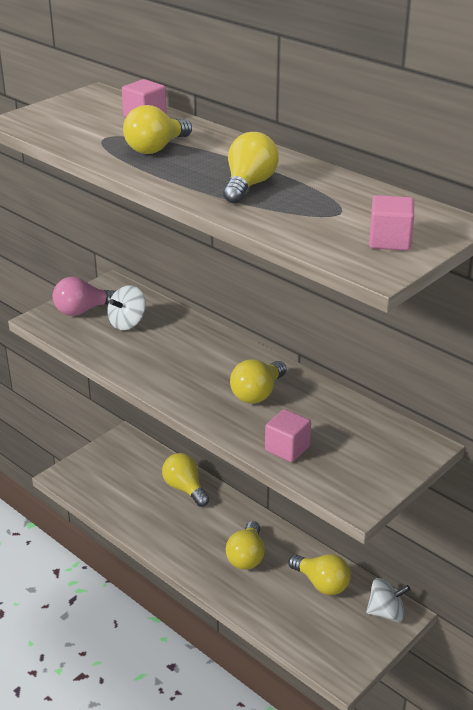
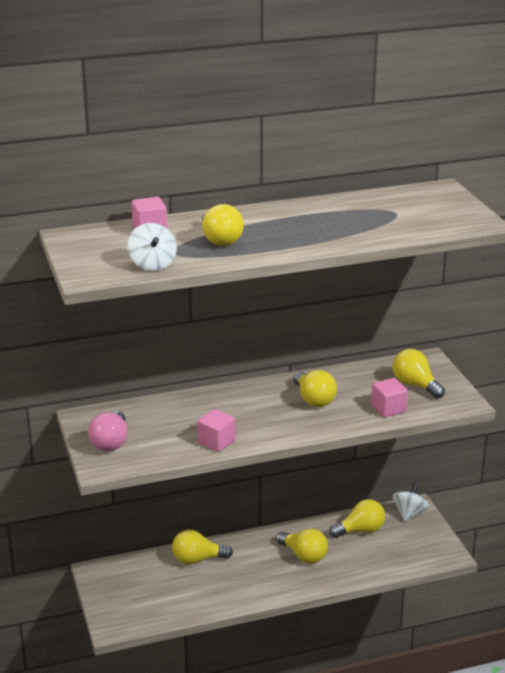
camera: 60 degrees left, 5 degrees down
white spinning top [107,285,146,330] -> white spinning top moved to [127,223,177,271]
yellow light bulb [223,132,279,204] -> yellow light bulb moved to [392,349,445,399]
pink cube [369,195,414,251] -> pink cube moved to [197,409,235,452]

